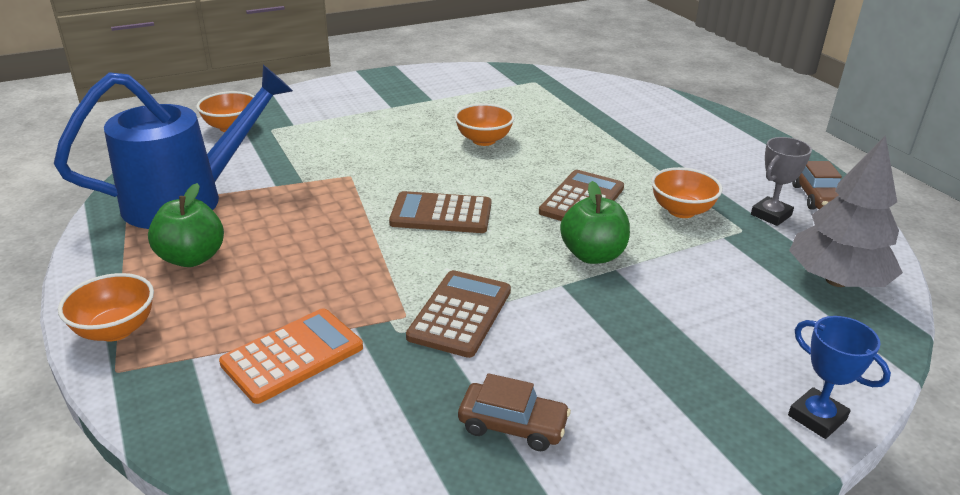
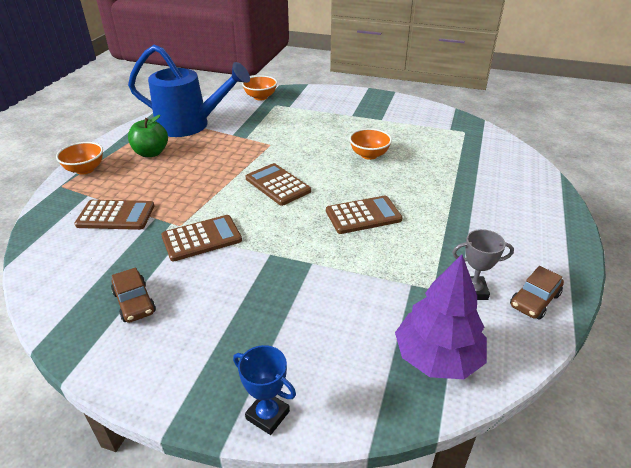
camera: 45 degrees right, 5 degrees up
orange calculator [219,308,363,404] -> brown calculator [74,200,154,230]
green apple [560,181,630,264] -> none
orange bowl [651,167,723,218] -> none
blue trophy [788,316,891,439] -> blue trophy turned 60 degrees counterclockwise [233,345,296,435]
grey tree [789,135,903,287] -> purple tree [395,254,487,379]

